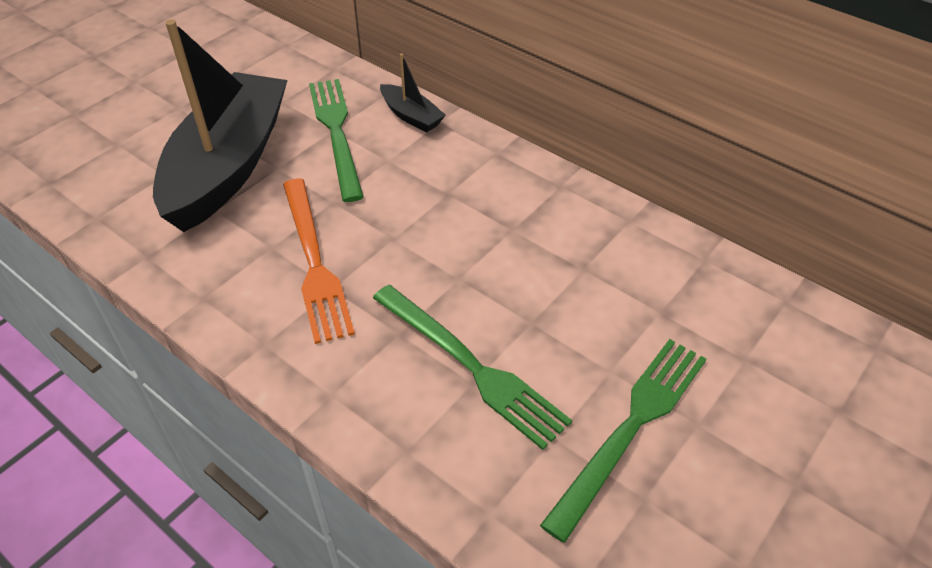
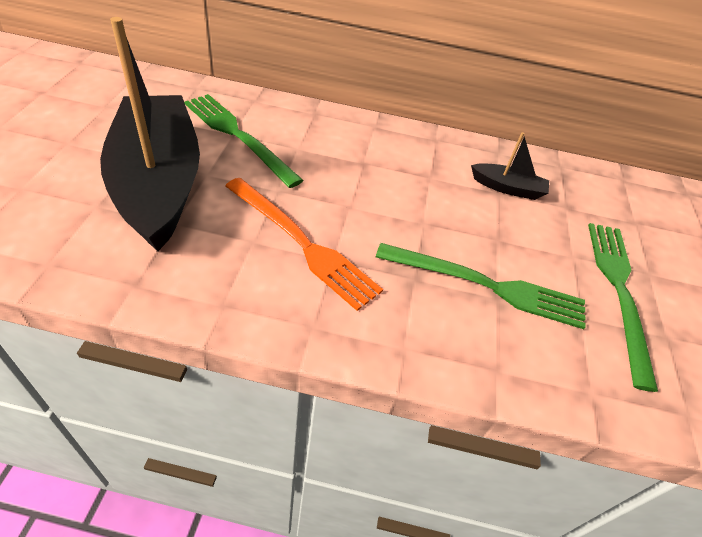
camera: 35 degrees left, 0 degrees up
black boat [380,54,446,132] -> black boat moved to [471,132,549,200]

